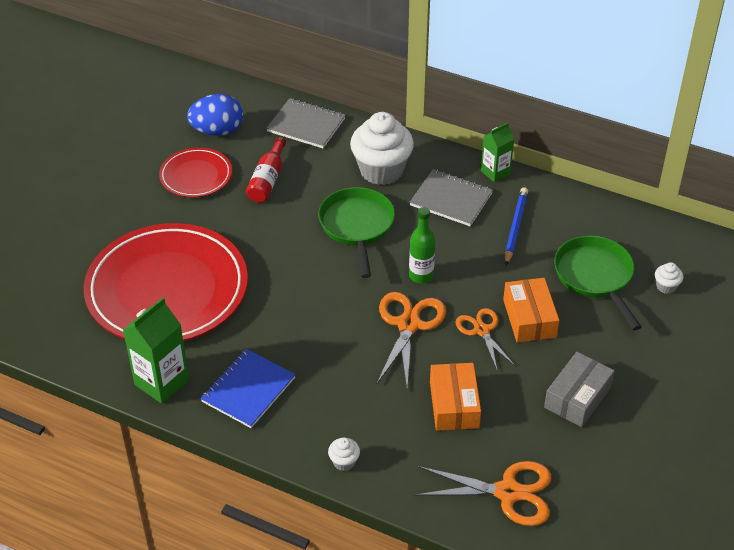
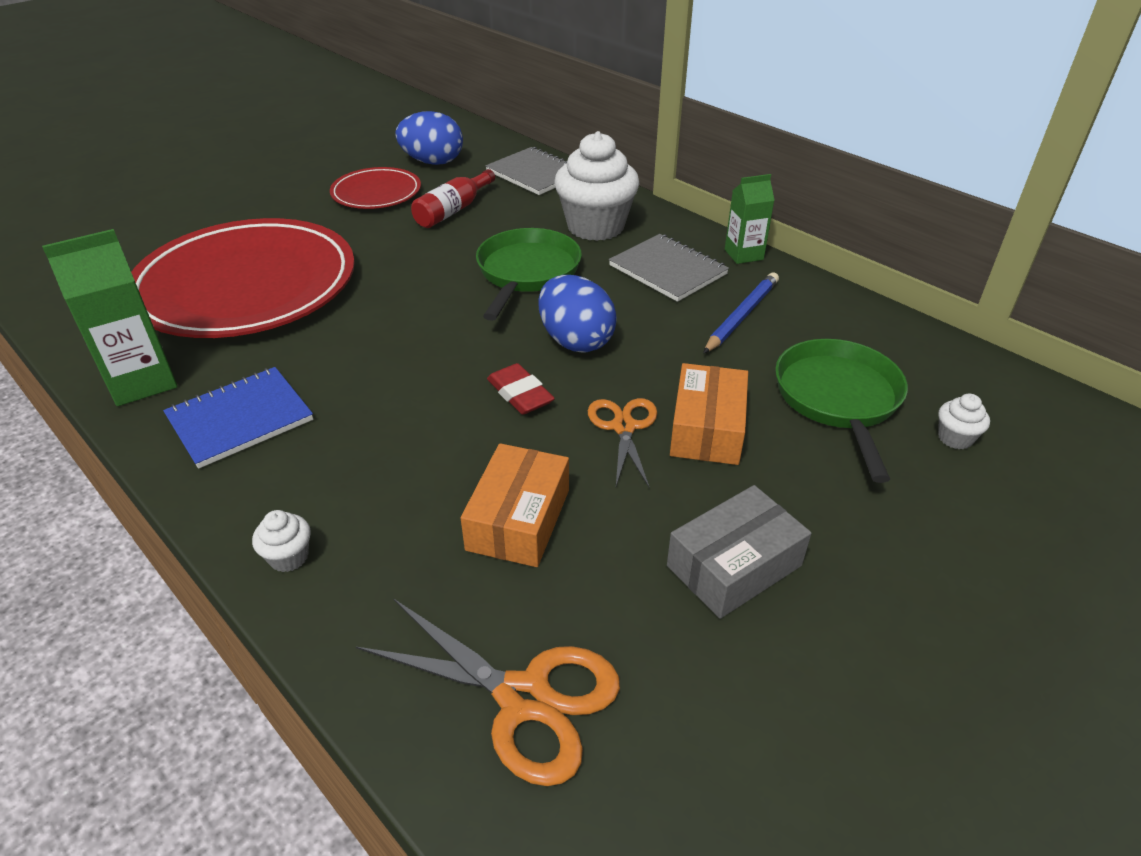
camera: 20 degrees right, 5 degrees down
orange scissors [377,292,446,387] -> red eraser [487,363,555,415]
green bottle [409,207,435,283] -> blue egg [538,275,617,352]

